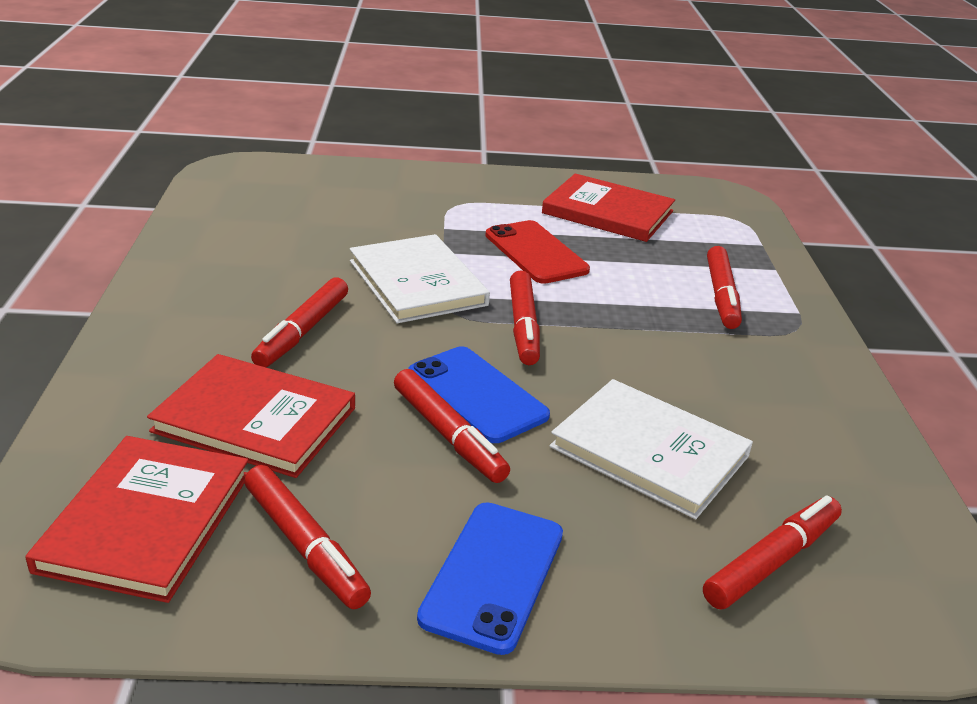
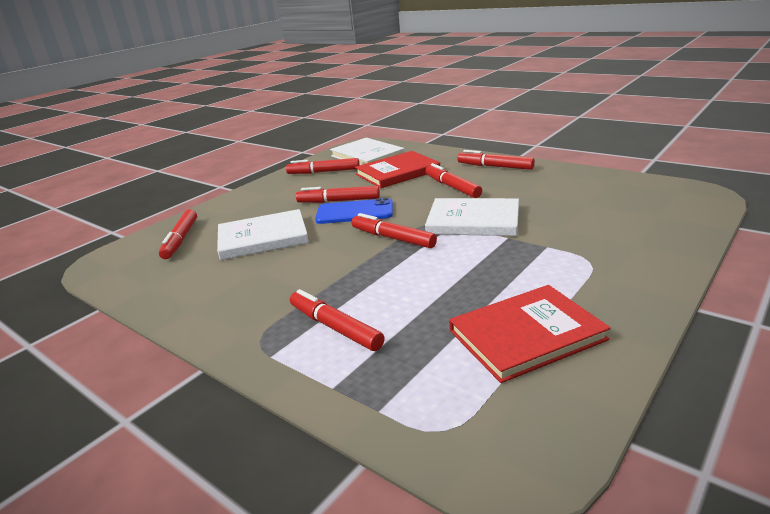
camera: 135 degrees right, 5 degrees down
red book [25,436,248,603] -> white book [330,138,405,165]
blue phone [417,502,563,655] -> none
red phone [485,220,590,284] -> none
none -> red marker [457,150,535,170]

